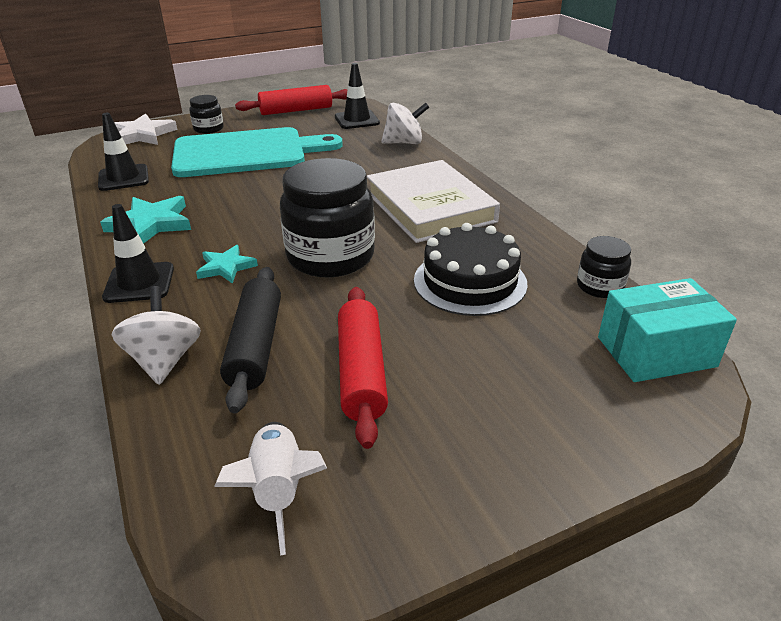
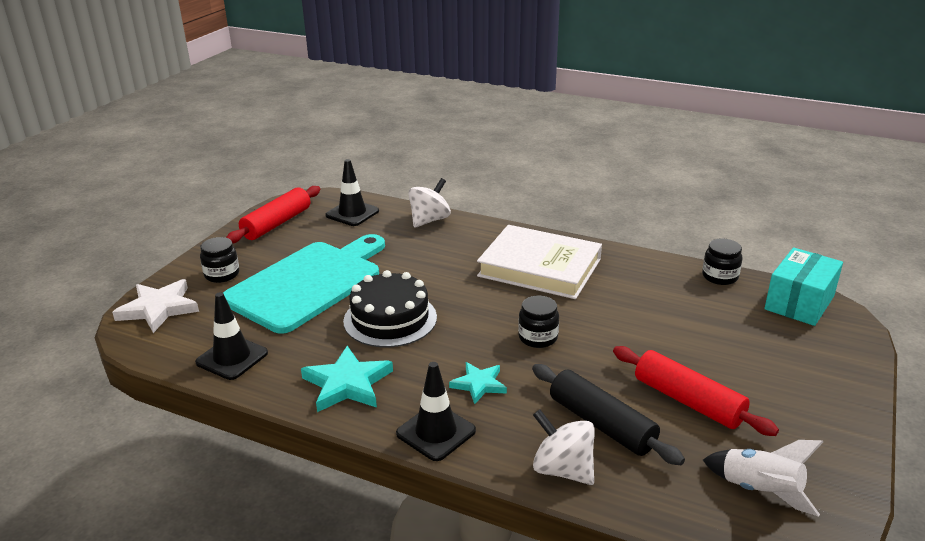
camera: 40 degrees left, 5 degrees down
black jar [280,158,375,278] -> black jar [518,295,559,348], size x0.49
black cake [414,223,528,316] -> black cake moved to [343,270,437,347]

